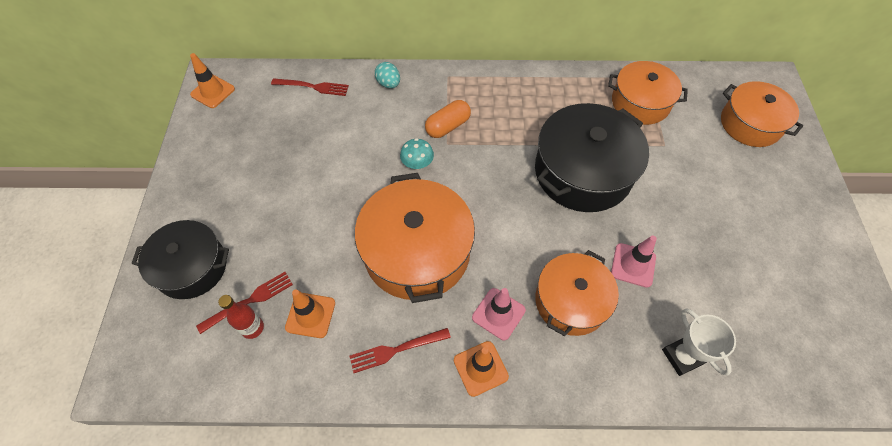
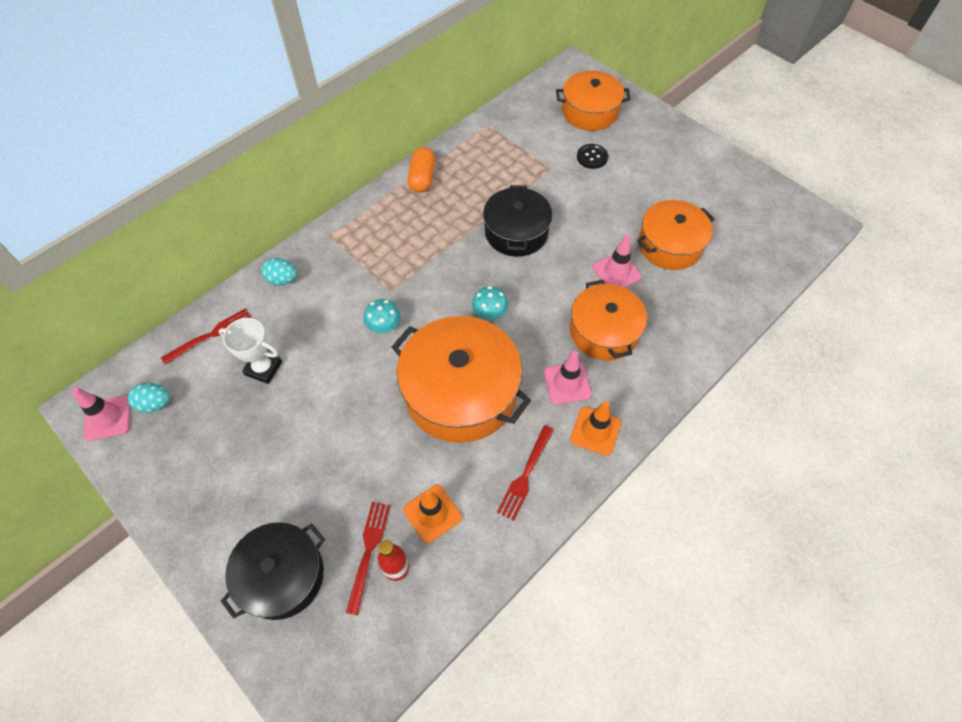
camera: 45 degrees left, 0 degrees up
orange traffic cone [190,53,235,108] -> pink traffic cone [71,387,130,441]
orange capsule [425,100,471,138] -> orange capsule moved to [408,147,435,193]
black pot [535,103,649,212] -> black pot [483,185,552,257], size x0.65
orange pot [608,61,688,125] -> orange pot moved to [637,200,714,270]
white trophy [662,308,736,376] -> white trophy moved to [218,318,282,384]
none -> turquoise egg [128,383,170,413]
none -> turquoise mushroom [472,286,508,320]
none -> black button [577,144,608,169]

